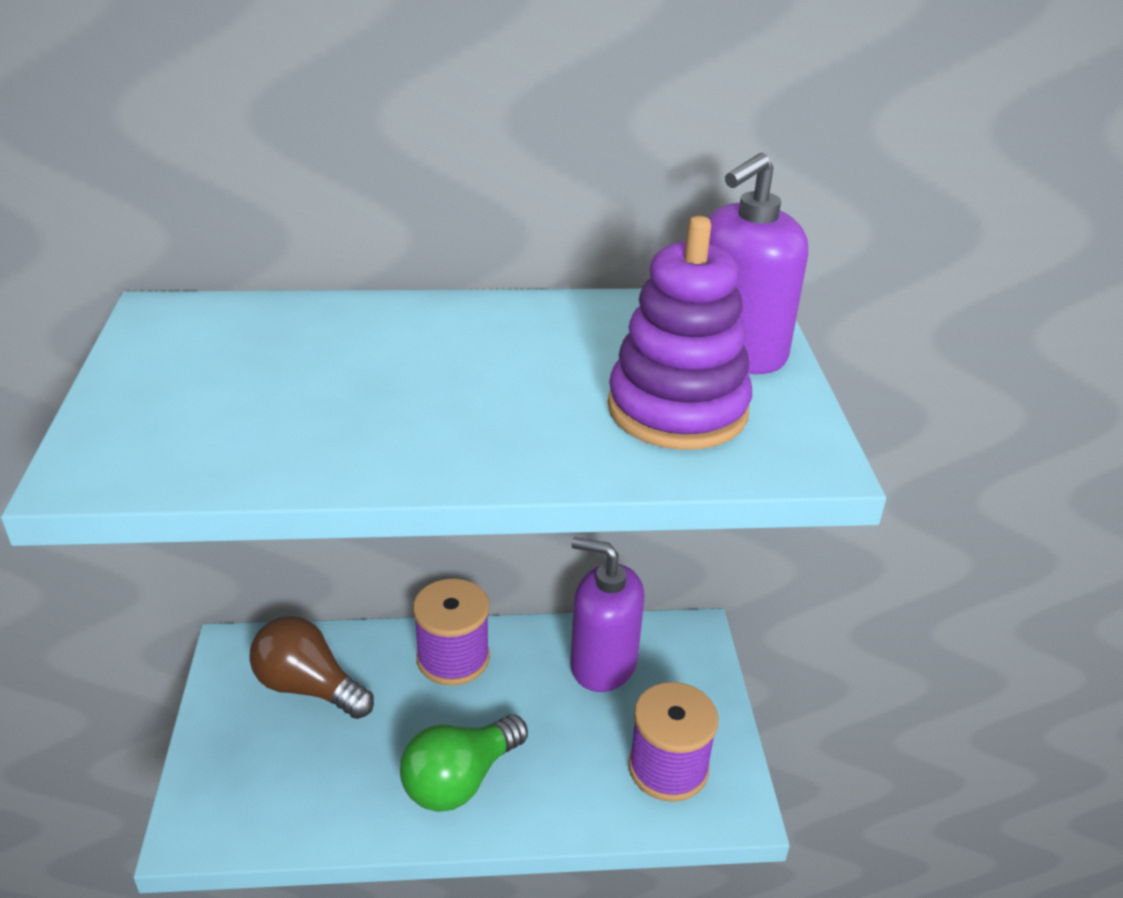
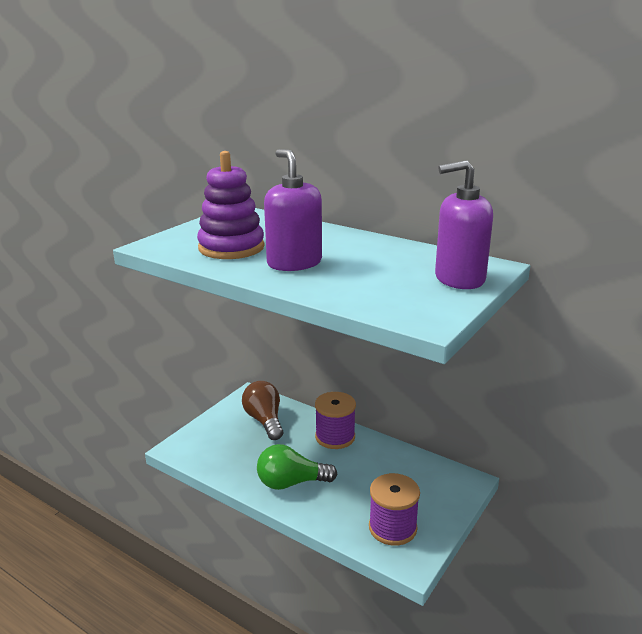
camera: 40 degrees right, 10 degrees down
purple soap dispenser [570,537,644,692] -> purple soap dispenser moved to [264,149,322,271]
purple stacking toy [608,216,752,450] -> purple stacking toy moved to [197,151,265,259]

